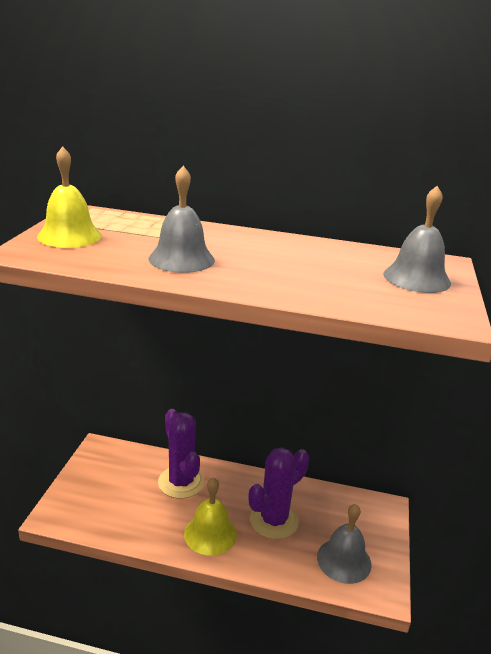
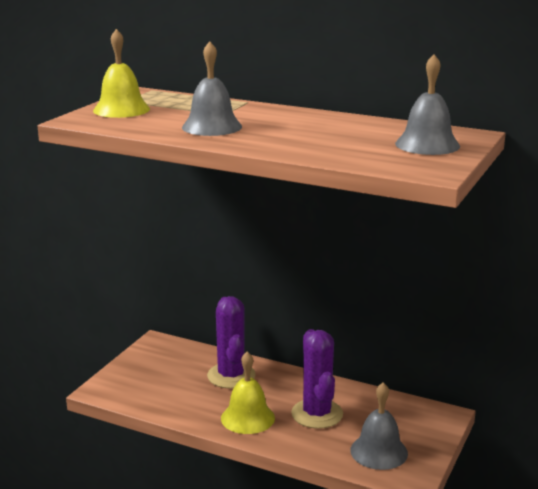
camera: 15 degrees right, 5 degrees down
purple cactus [249,448,309,539] -> purple cactus turned 75 degrees counterclockwise [291,329,343,429]

